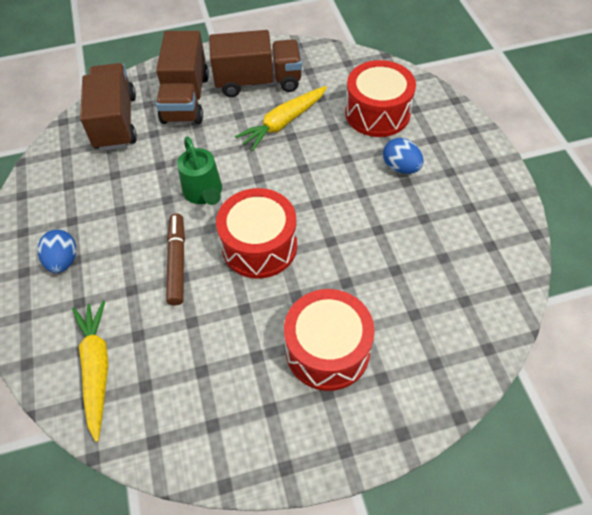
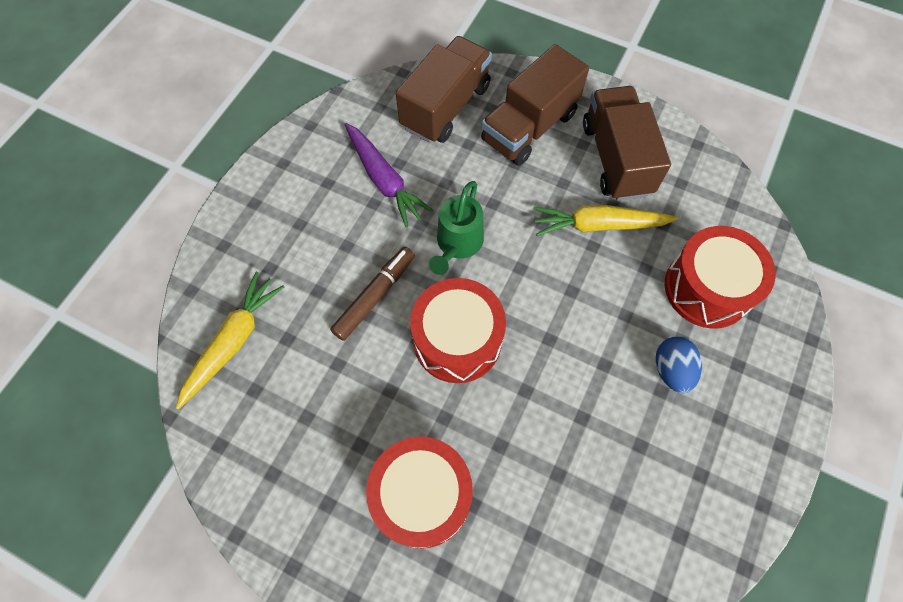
camera: 40 degrees right, 10 degrees up
blue egg [38,229,76,273] -> none
brown truck [209,30,302,97] -> brown truck turned 135 degrees counterclockwise [583,86,671,201]
none -> purple carrot [344,123,433,228]

